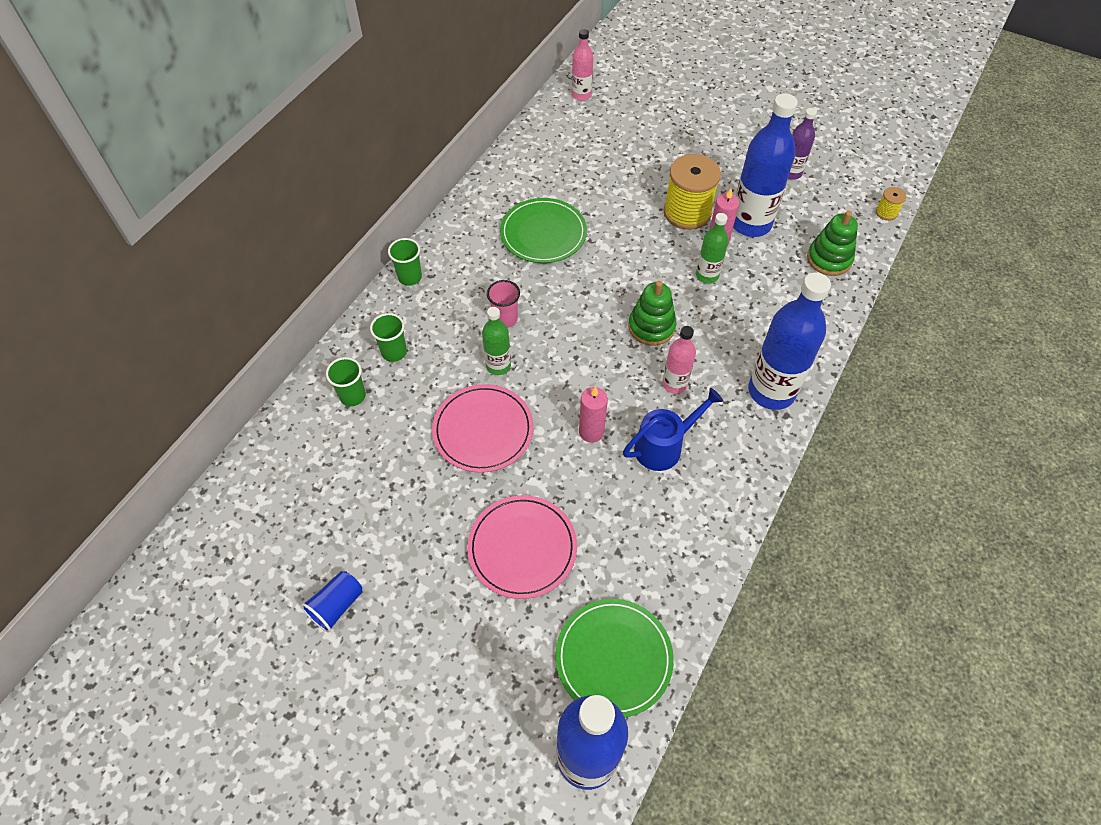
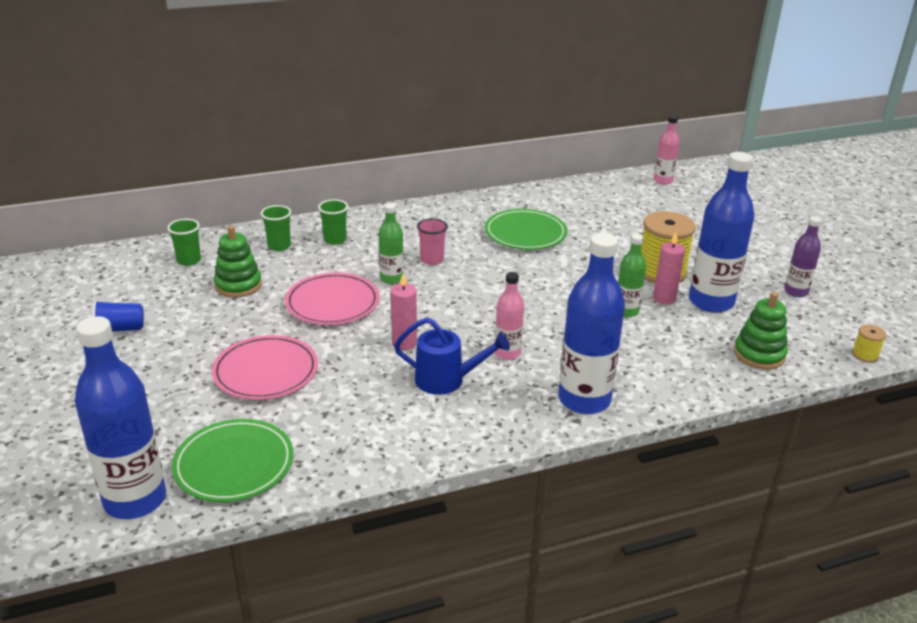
camera: 40 degrees right, 25 degrees down
green cup [388,238,422,286] -> green cup moved to [167,219,201,266]
green stacking toy [628,281,676,346] -> green stacking toy moved to [214,225,262,298]

